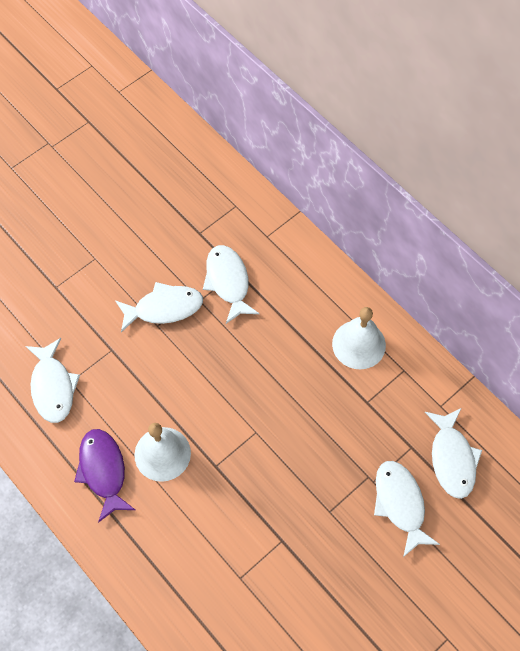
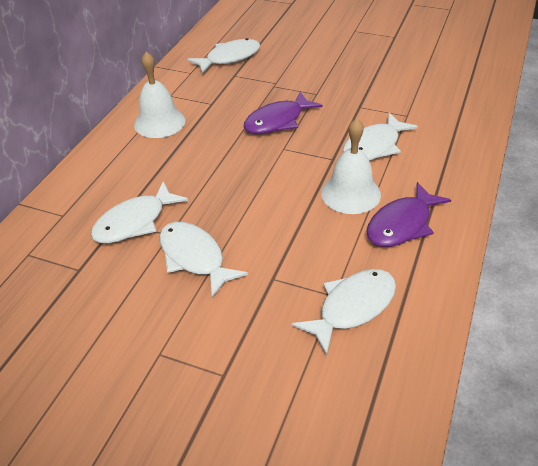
camera: 115 degrees left, 20 degrees down
white fish [374,461,440,557] -> white fish moved to [342,113,418,161]
none -> purple fish [244,92,323,134]

